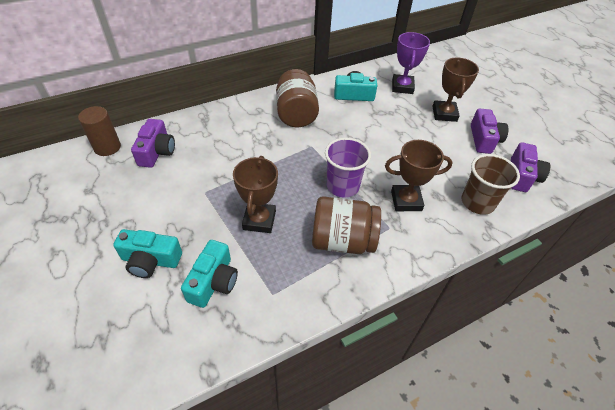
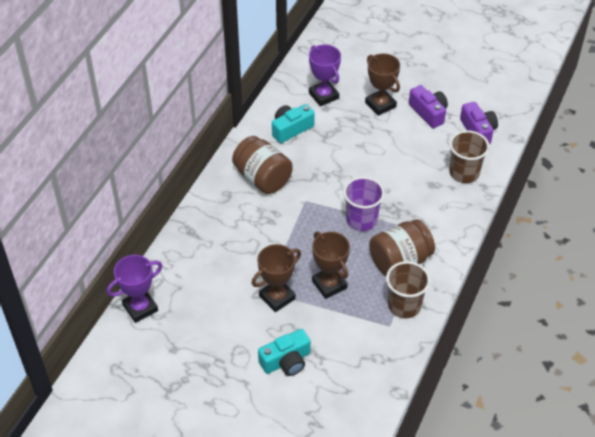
camera: 35 degrees left, 0 degrees up
brown cylinder [78,106,121,156] -> purple trophy [107,255,162,323]
purple camera [131,119,175,168] -> none
turquoise camera [181,240,238,308] -> none
brown trophy [385,140,453,211] -> brown trophy moved to [252,244,301,312]
none -> brown cup [386,261,430,318]

